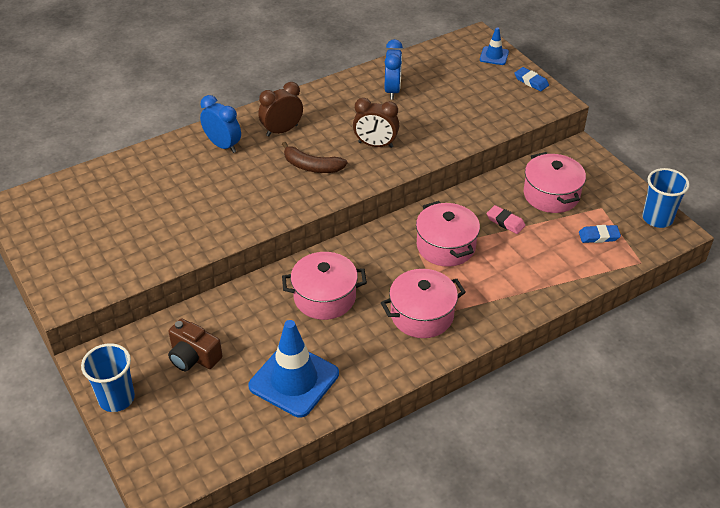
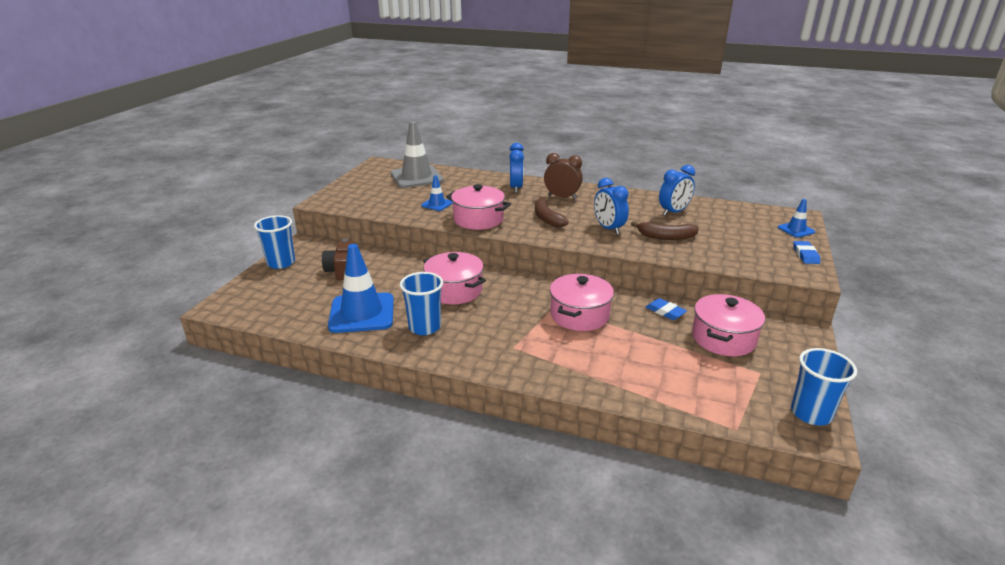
camera: 50 degrees right, 15 degrees down
brown clock [353,98,399,148] -> blue clock [594,178,629,234]
pink pot [381,269,466,338] -> pink pot moved to [446,184,511,230]
pink eraser [486,205,526,234] -> none
blue eraser [579,225,621,243] -> blue eraser moved to [646,298,687,320]
none -> grey traffic cone [391,121,444,188]
none -> blue cup [400,272,443,335]
none -> blue traffic cone [421,175,453,211]
none -> brown banana [631,221,699,240]

